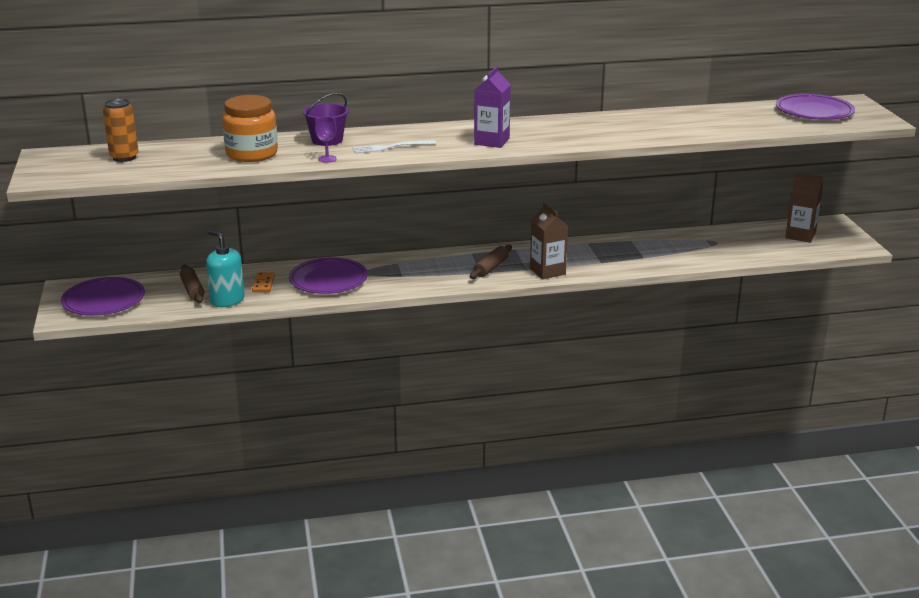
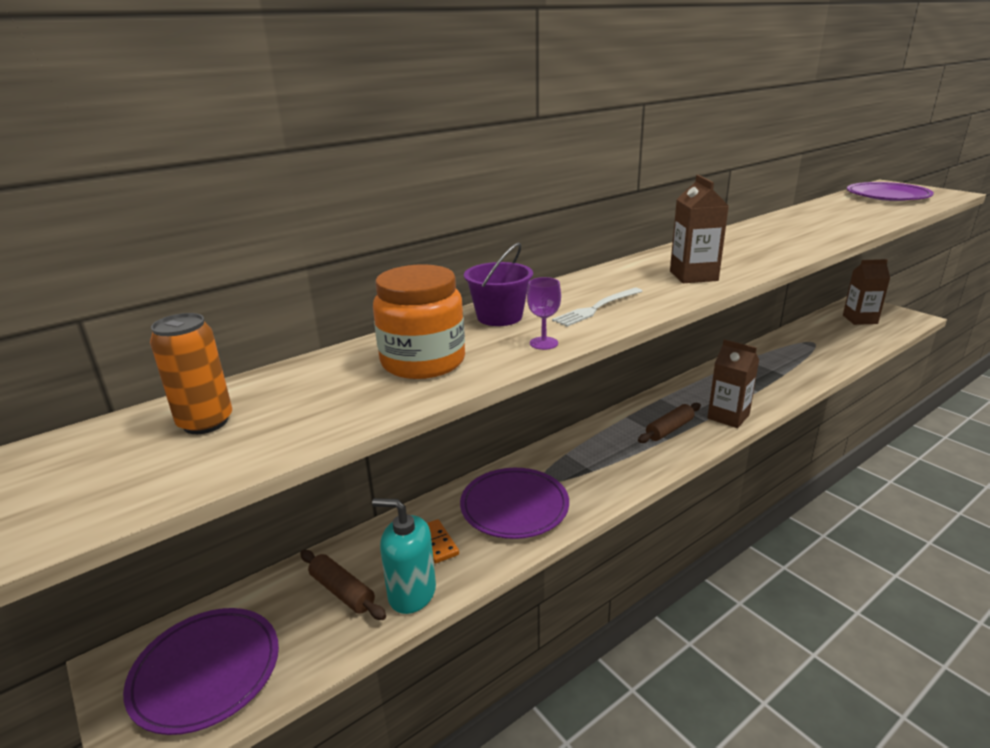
camera: 25 degrees left, 0 degrees up
brown rolling pin [470,245,512,279] -> brown rolling pin turned 45 degrees clockwise [638,403,701,443]
purple carton [474,66,511,148] -> brown carton [670,175,729,283]

